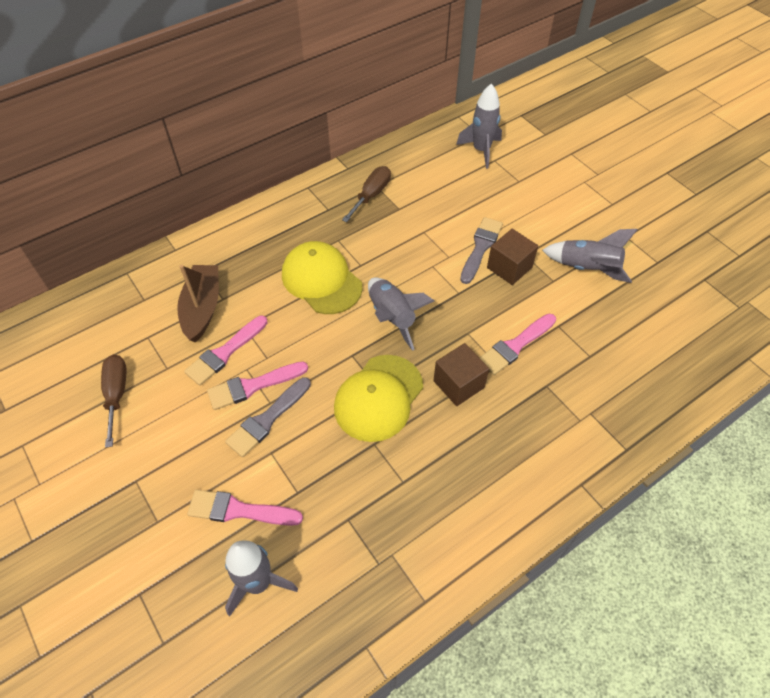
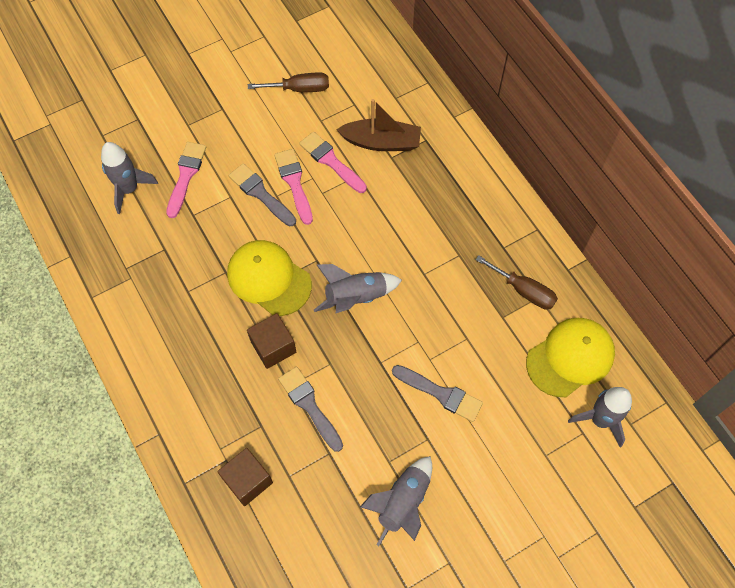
camera: 95 degrees right, 10 degrees up
yellow cap [282,241,362,314] -> yellow cap moved to [526,318,615,397]
pink brush [479,314,556,375] -> grey brush [278,367,343,452]
brown cube [487,229,538,285] -> brown cube moved to [217,448,273,506]

